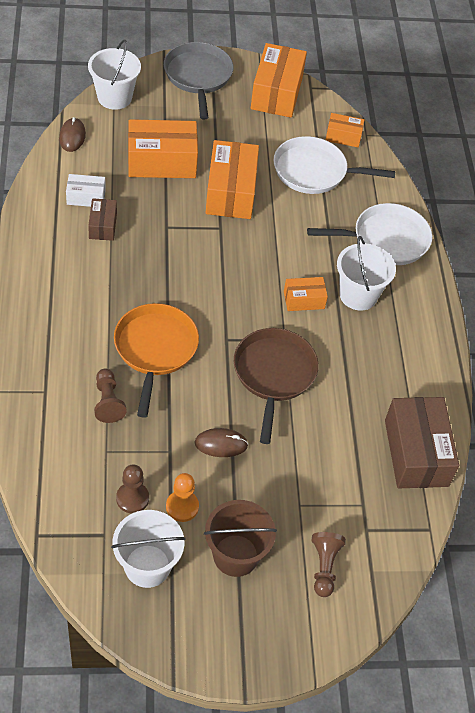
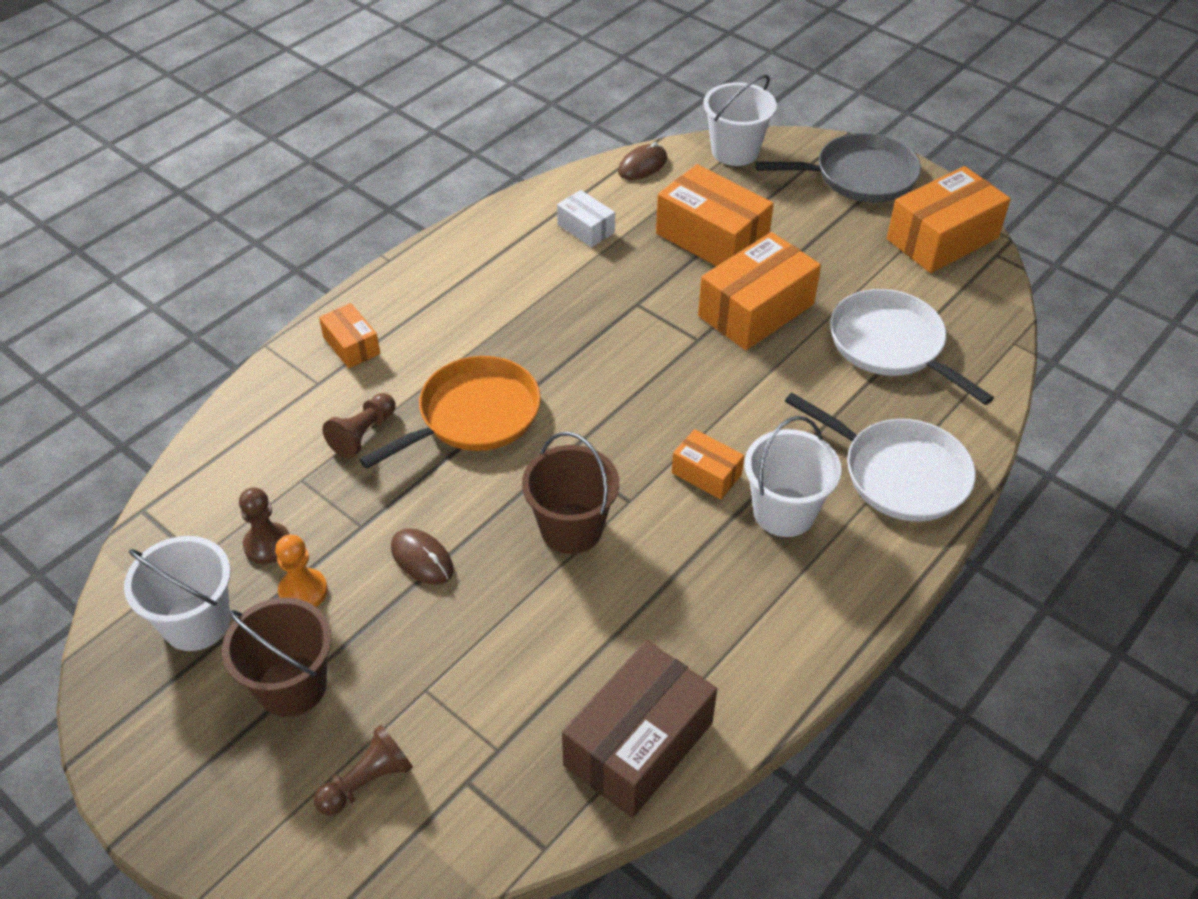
camera: 50 degrees right, 5 degrees down
brown box [88,198,117,241] -> none
grey pan [164,42,233,119] -> grey pan turned 45 degrees clockwise [755,133,921,202]
brown pan [234,328,319,444] -> brown bucket [522,432,619,554]
orange box [326,113,364,147] -> orange box moved to [319,303,380,368]

